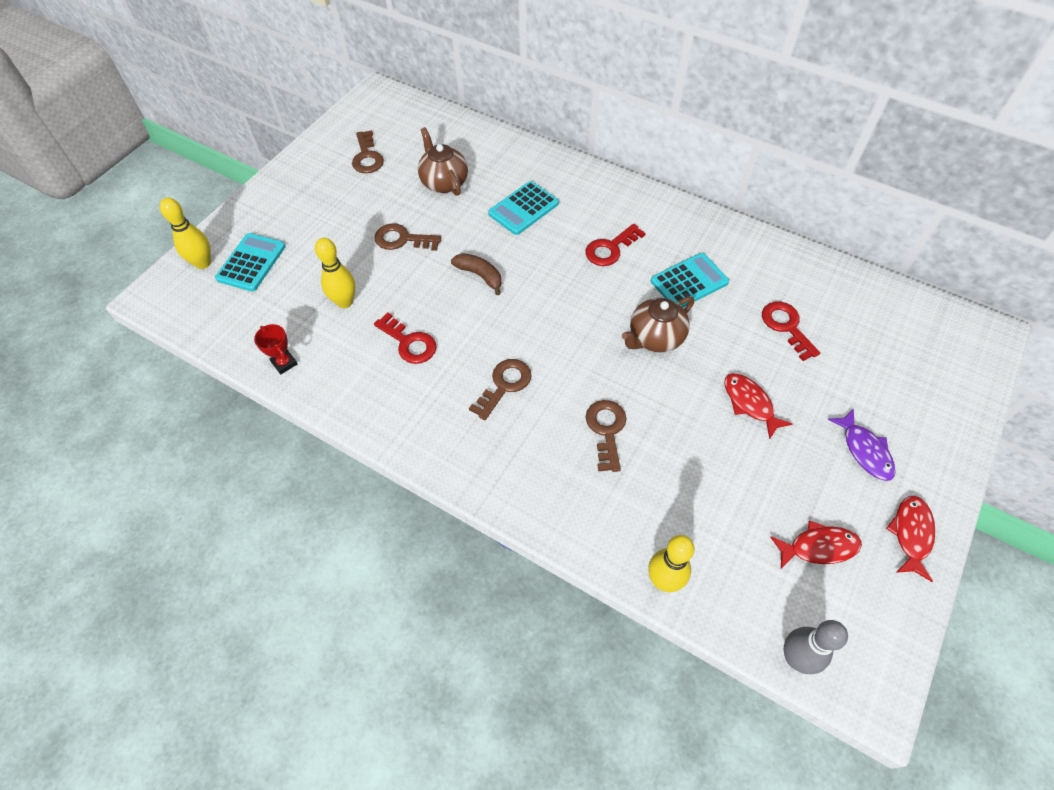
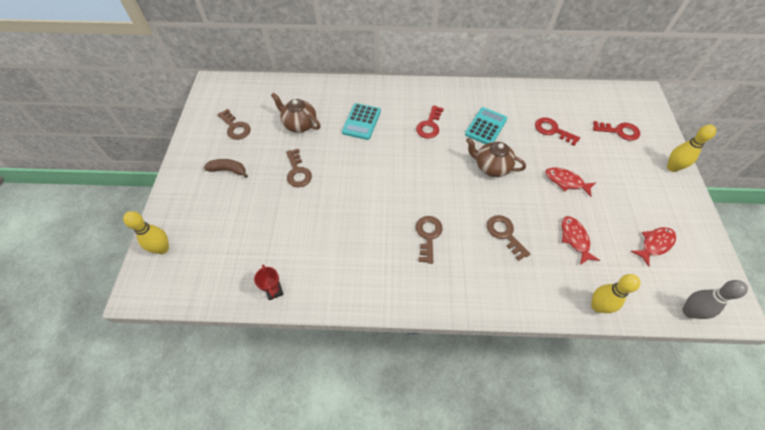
camera: 30 degrees left, 0 degrees up
turquoise calculator [215,233,285,292] -> none
red trophy [254,324,298,374] -> red trophy turned 45 degrees clockwise [254,265,284,300]
yellow bowling pin [315,238,356,308] -> yellow bowling pin moved to [667,125,716,172]
red key [374,312,437,364] -> red key moved to [593,121,640,141]
brown key [375,223,441,251] -> brown key turned 90 degrees counterclockwise [286,149,312,187]
brown banana [451,253,502,295] -> brown banana moved to [204,159,248,178]
brown teapot [622,296,694,352] -> brown teapot turned 90 degrees clockwise [466,138,526,177]
purple fish [827,408,896,481] -> none
red fish [886,496,935,582] -> red fish moved to [562,216,600,265]

